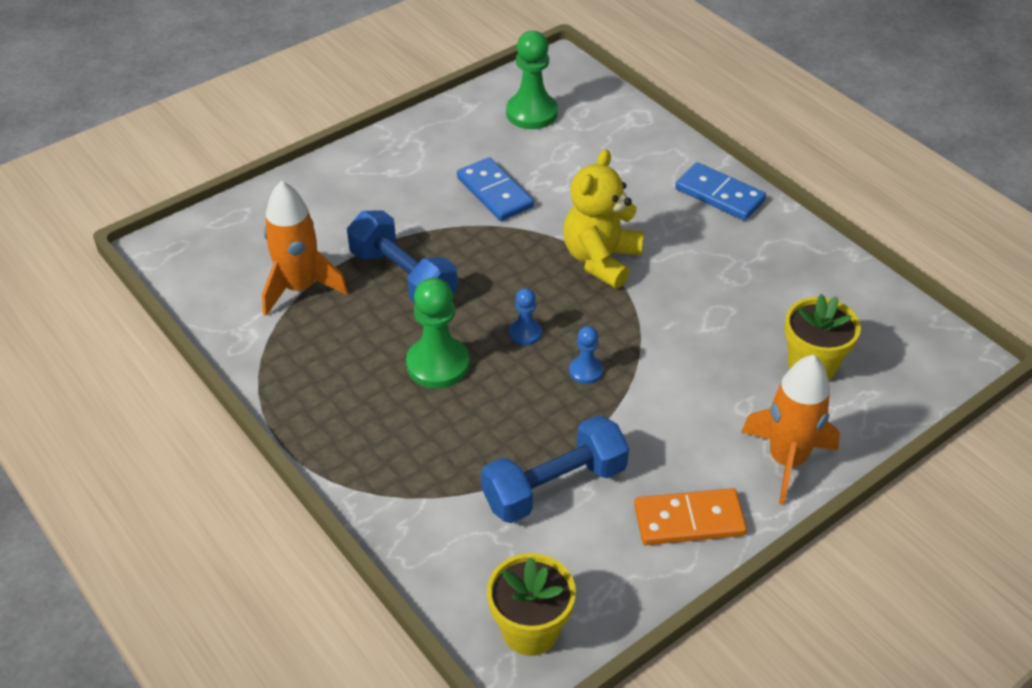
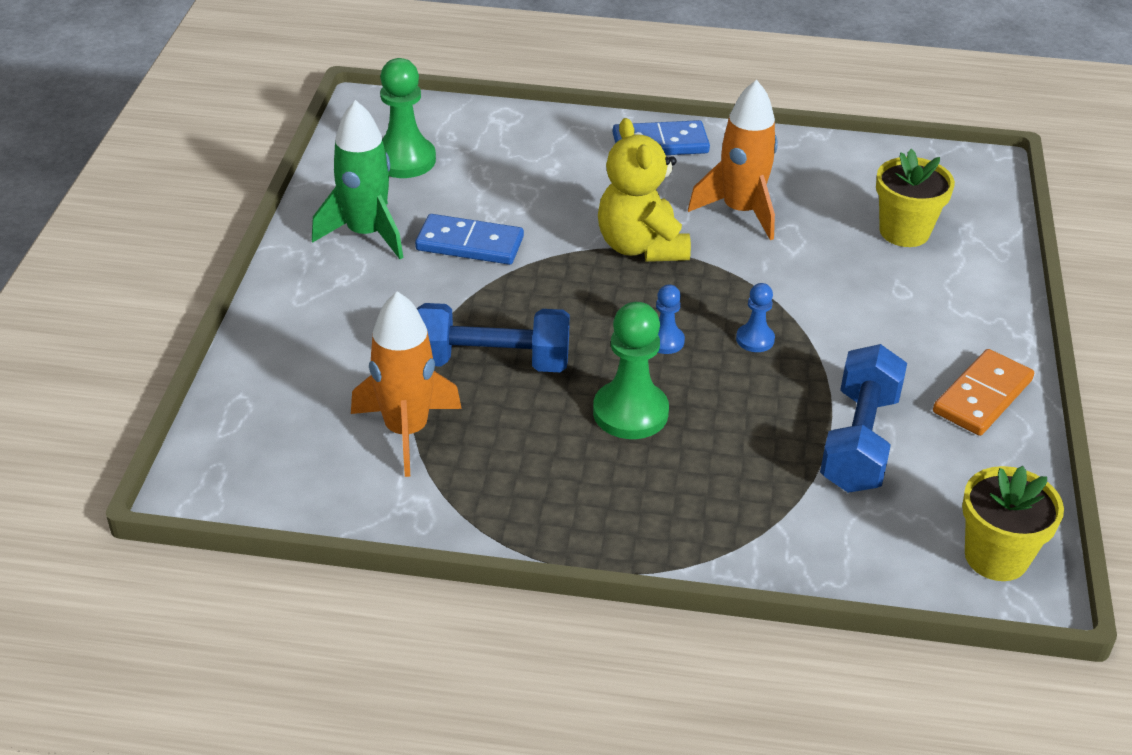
camera: 45 degrees left, 5 degrees down
orange rocket [741,355,840,505] -> orange rocket moved to [688,80,778,240]
none -> green rocket [312,100,403,259]

